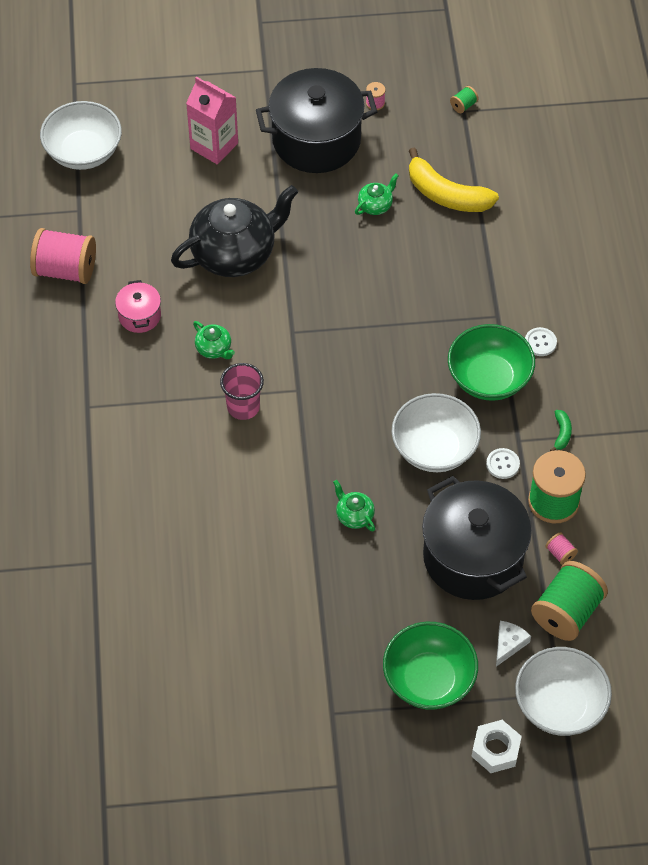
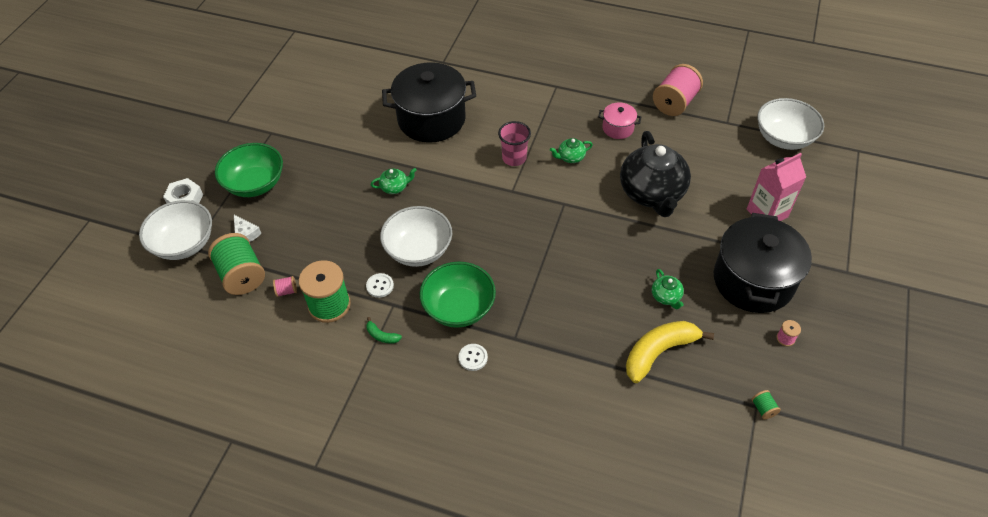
camera: 115 degrees right, 5 degrees down
black pot [422,476,532,600] -> black pot moved to [382,62,476,142]

